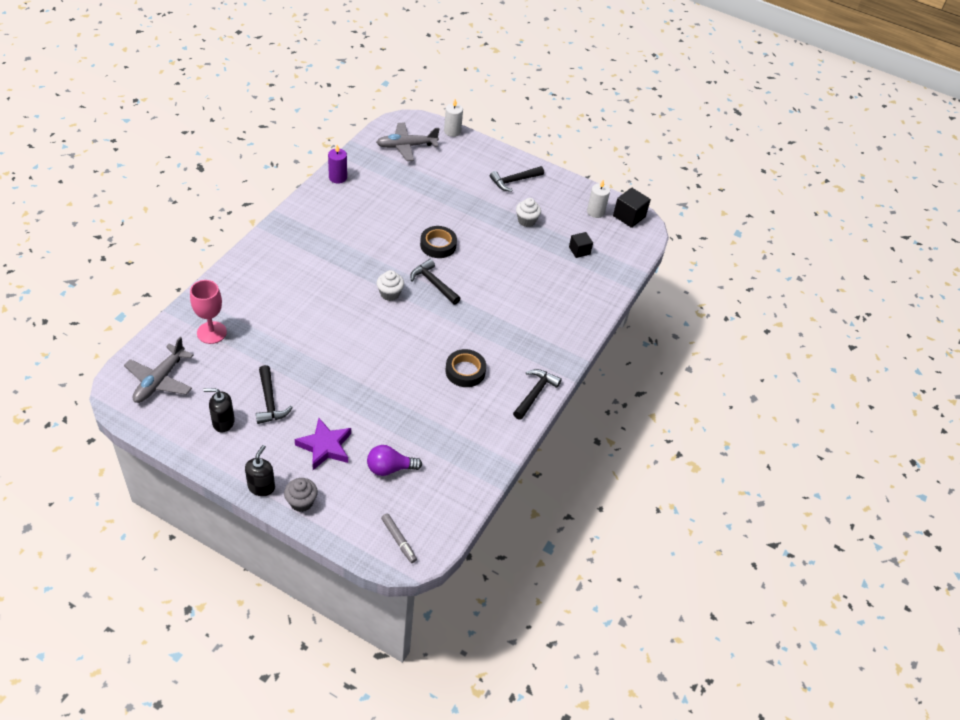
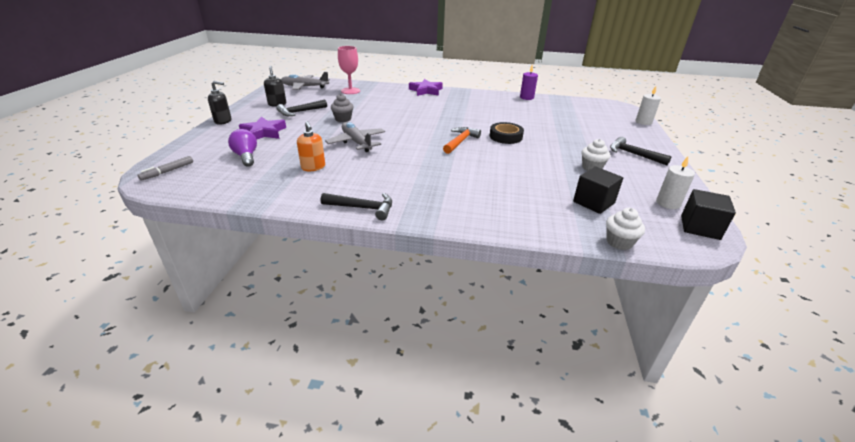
camera: 75 degrees right, 15 degrees down
grey cupcake [284,478,318,512] -> grey cupcake moved to [331,94,354,122]
grey plane [376,122,440,161] -> grey plane moved to [325,122,385,152]
white cupcake [377,270,404,301] -> white cupcake moved to [606,208,645,250]
black hammer [410,259,461,305] -> orange hammer [443,127,481,154]
black tape [446,349,486,387] -> none
black cube [569,232,593,258] -> black cube [573,167,623,214], size x1.51
none -> orange soap dispenser [297,121,325,171]
none -> purple star [409,79,443,96]

